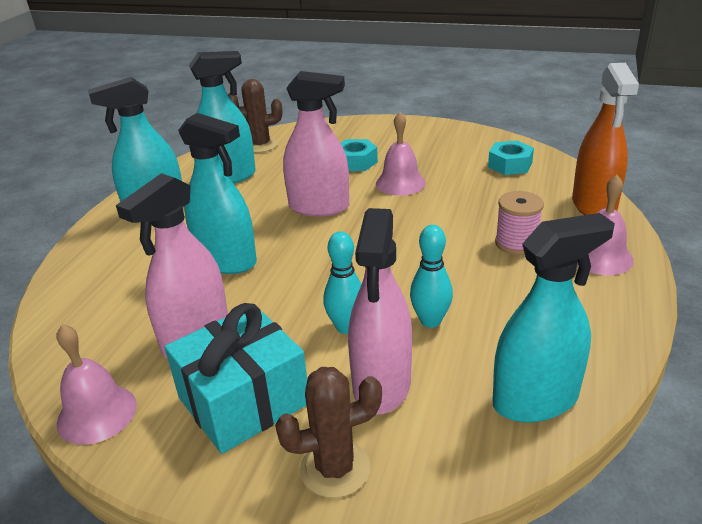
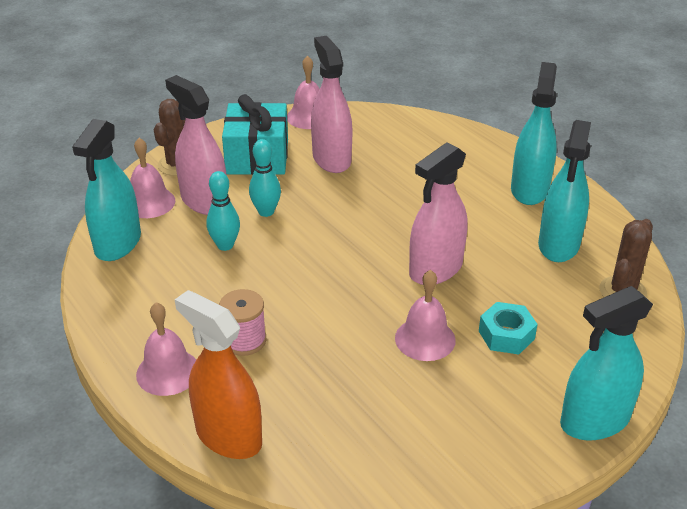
camera: 125 degrees right, 5 degrees up
turquoise spray bottle [178,113,257,274] -> turquoise spray bottle moved to [560,286,653,440]
turquoise nut [488,140,534,175] -> none
none -> pink bell [130,138,175,218]

